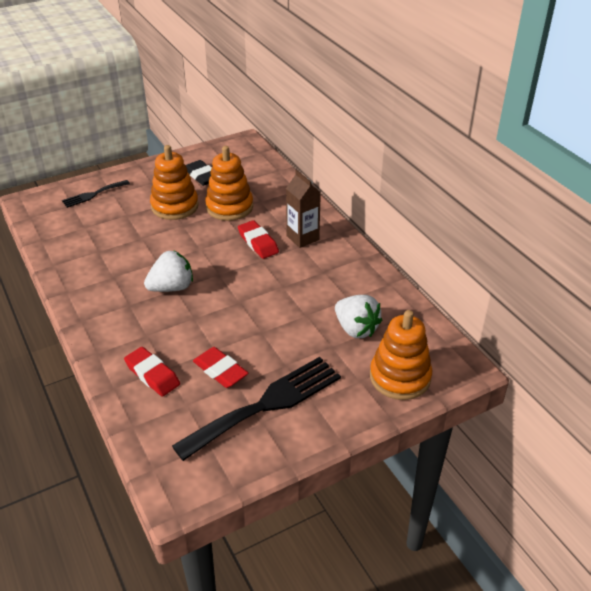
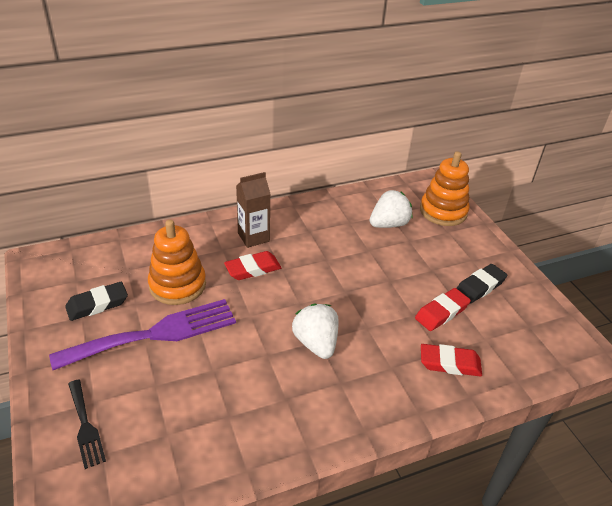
camera: 85 degrees left, 0 degrees up
red eraser [124,347,180,397] -> red eraser turned 45 degrees clockwise [421,344,482,377]
orange stacking toy [150,145,199,220] -> purple fork [49,299,236,370]
black fork [172,357,341,461] -> black eraser [457,264,507,304]

